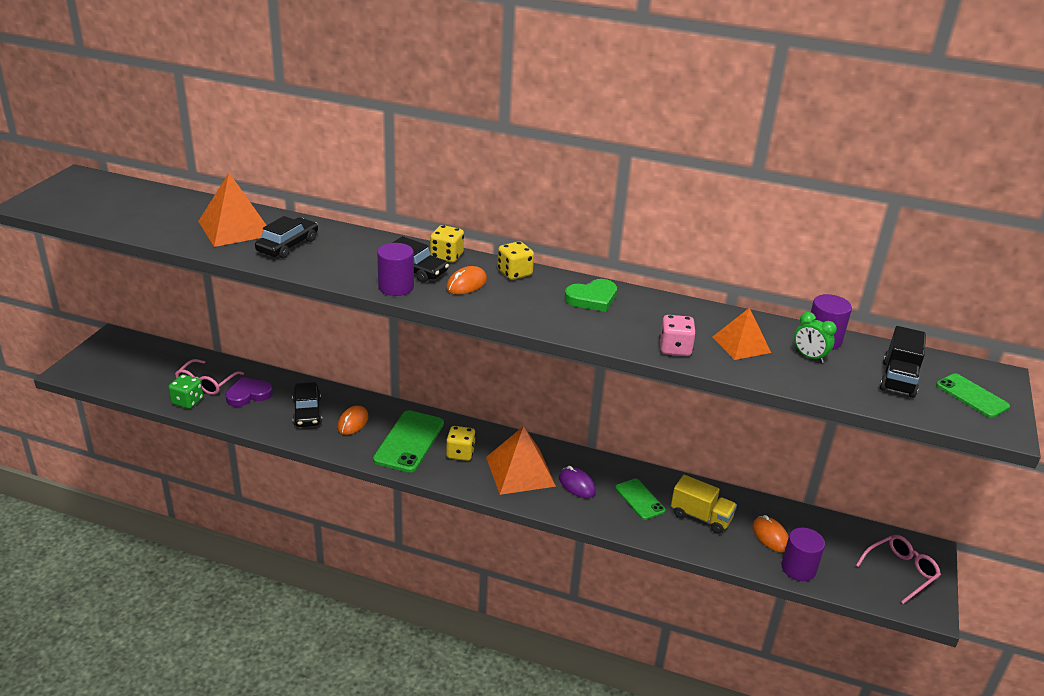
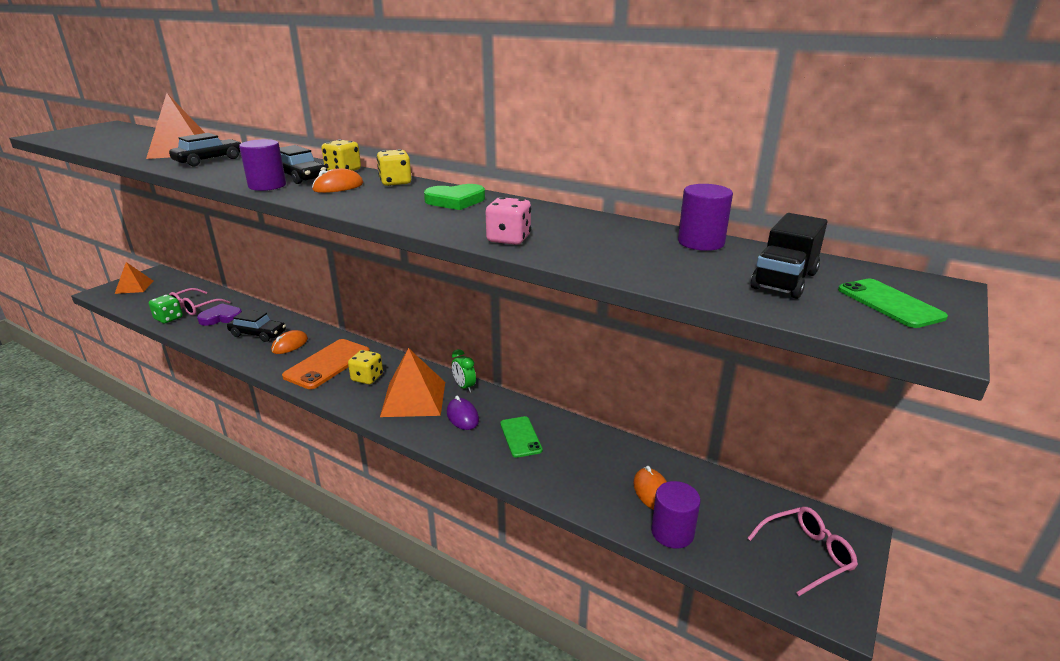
camera: 15 degrees right, 5 degrees down
black car [292,382,322,427] -> black car turned 75 degrees counterclockwise [227,310,286,342]
green phone [373,410,444,473] -> orange phone [282,339,370,389]
yellow truck [671,475,737,534] -> none
orange pyramid [713,308,771,360] -> orange pyramid moved to [115,262,153,294]
green clock [794,312,837,363] -> green clock moved to [452,349,476,392]

